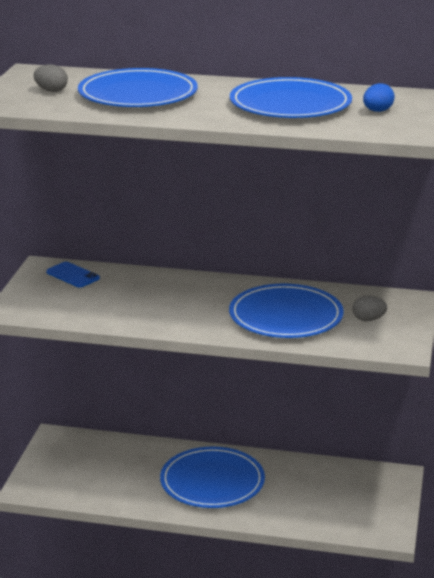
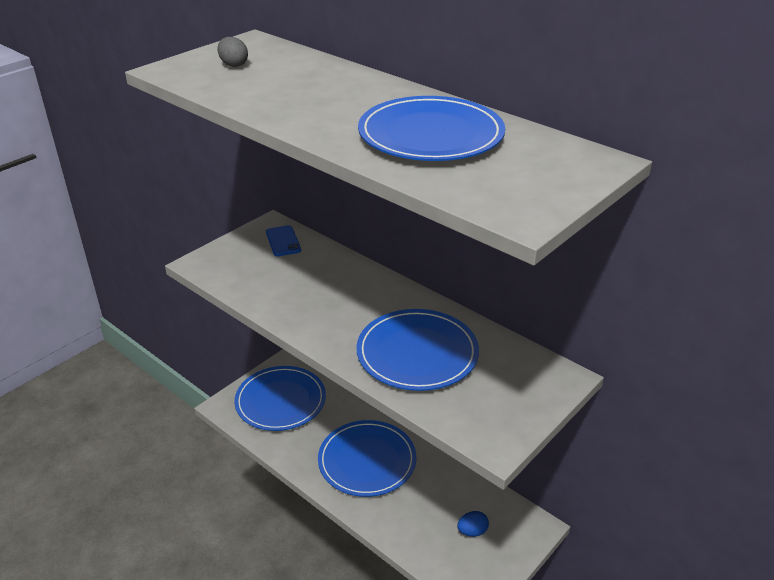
camera: 30 degrees right, 10 degrees up
blue plate [78,68,198,107] -> blue plate moved to [234,366,326,431]
grey egg [352,295,387,321] -> none
blue egg [363,83,395,112] -> blue egg moved to [457,511,489,537]

